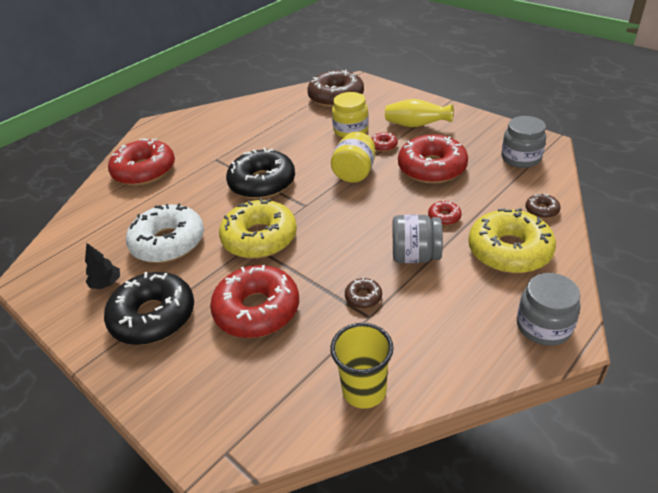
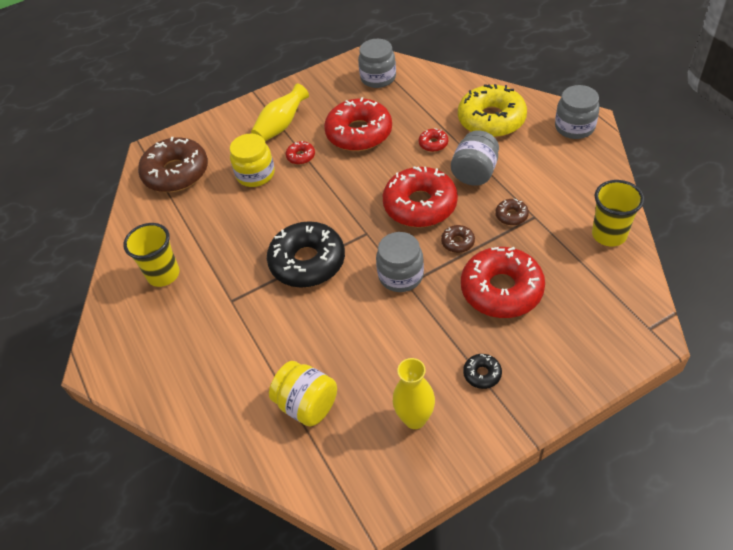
camera: 70 degrees left, 10 degrees up
black tree [85,243,120,289] -> yellow vase [393,358,435,429]
black donut [104,272,194,345] -> black donut [463,354,502,389], size x0.43
red donut [108,138,175,186] -> red donut moved to [383,166,458,227]
white donut [126,203,204,263] -> none
yellow donut [219,198,297,259] -> grey jar [376,232,424,292]
yellow jar [331,132,375,183] -> yellow jar moved to [269,361,337,427]
brown donut [525,193,561,218] -> brown donut moved to [441,225,475,253]
none -> yellow cup [123,223,180,287]

